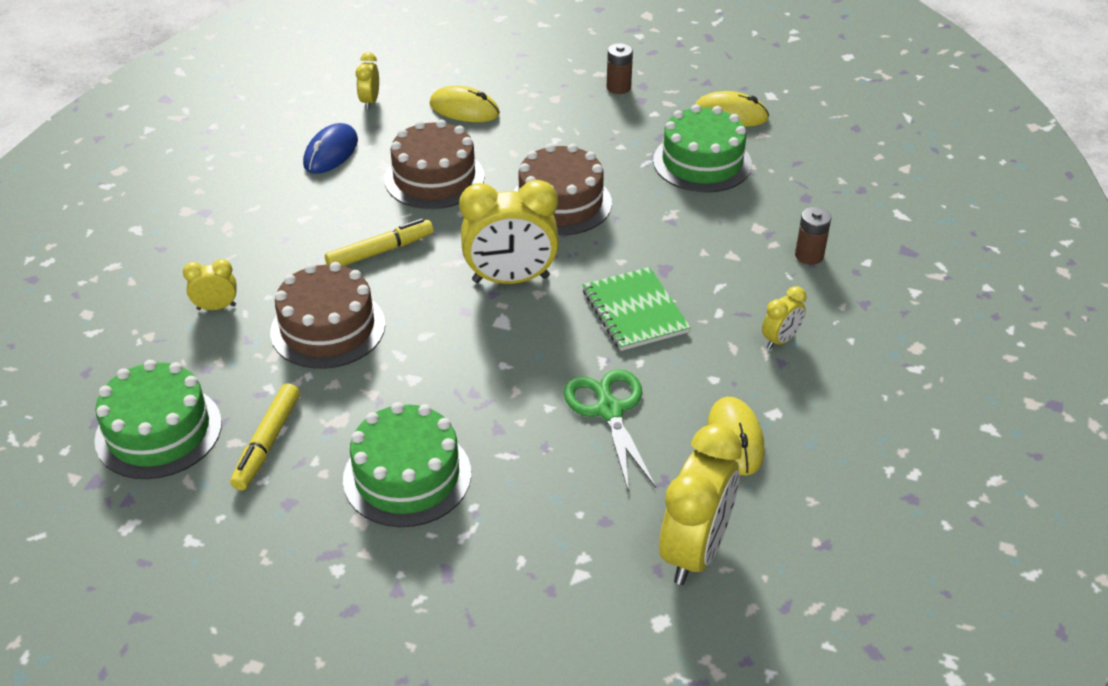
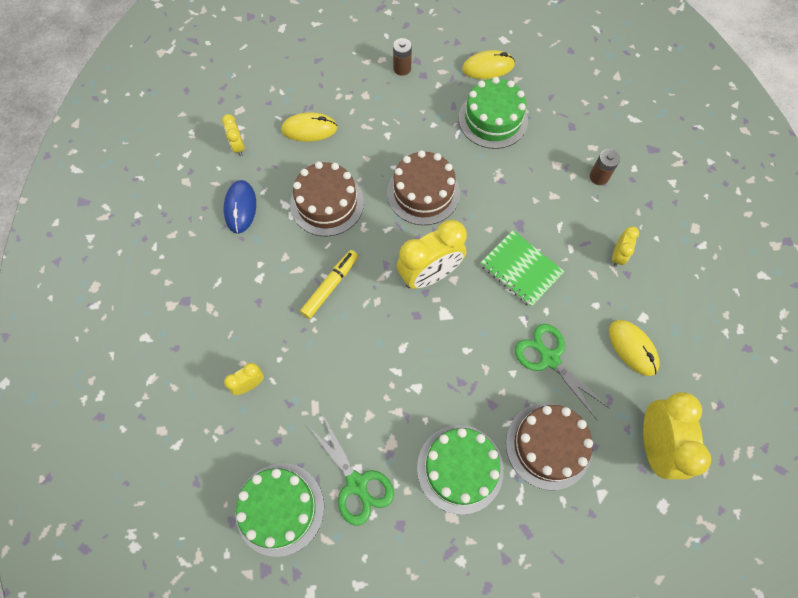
camera: 25 degrees left, 25 degrees up
yellow marker [230,383,300,490] -> green scissors [307,415,394,526]
brown cake [270,262,385,369] -> brown cake moved to [506,403,593,490]

